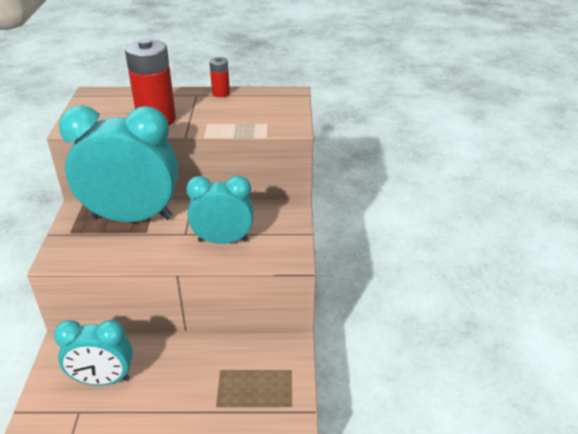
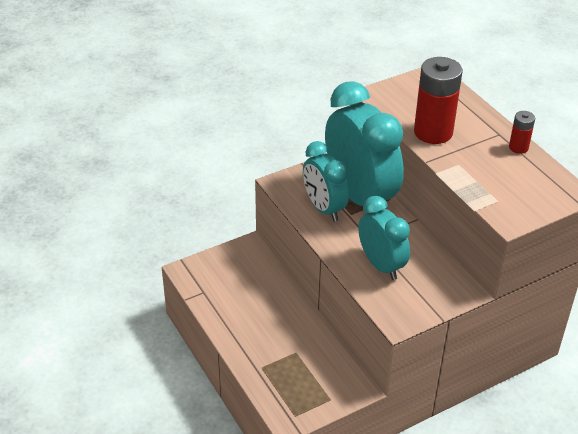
camera: 60 degrees right, 5 degrees up
turquoise clock [54,320,133,386] -> turquoise clock moved to [303,141,349,221]

